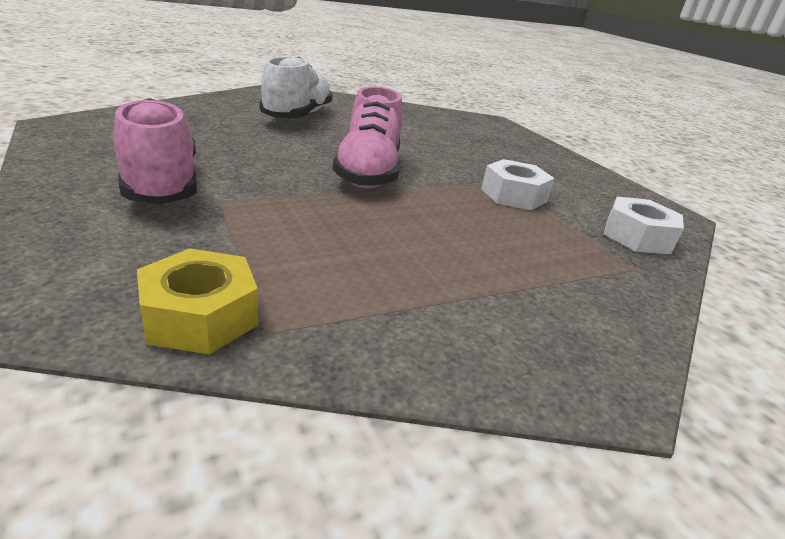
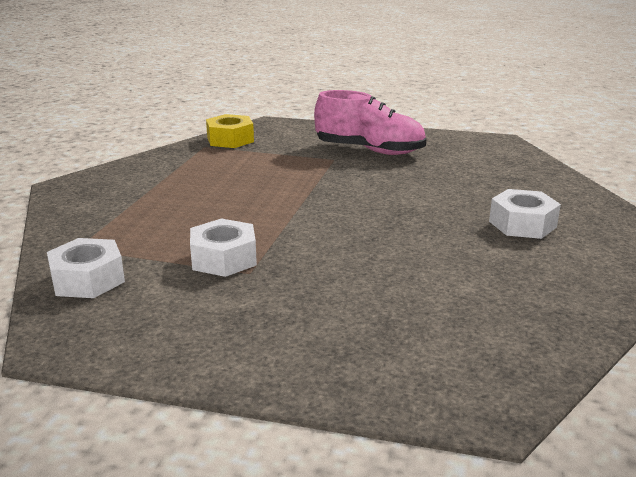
camera: 135 degrees right, 5 degrees down
white shoe [259,57,333,118] -> white nut [489,189,561,239]
pink shoe [333,86,403,188] -> none

